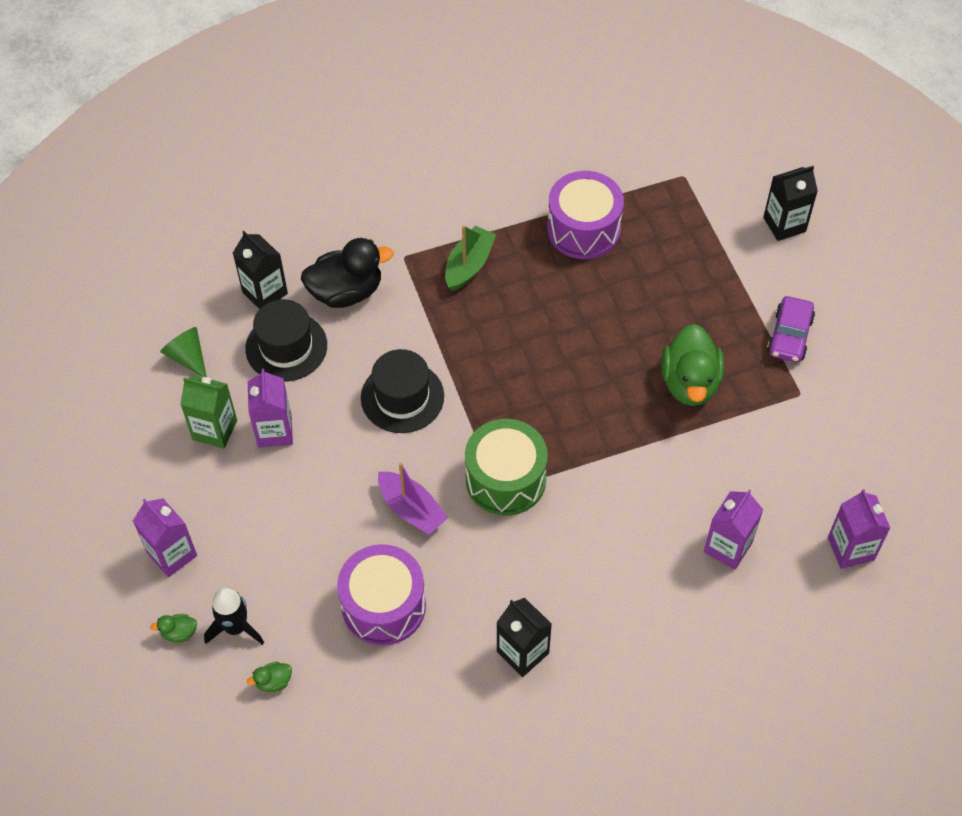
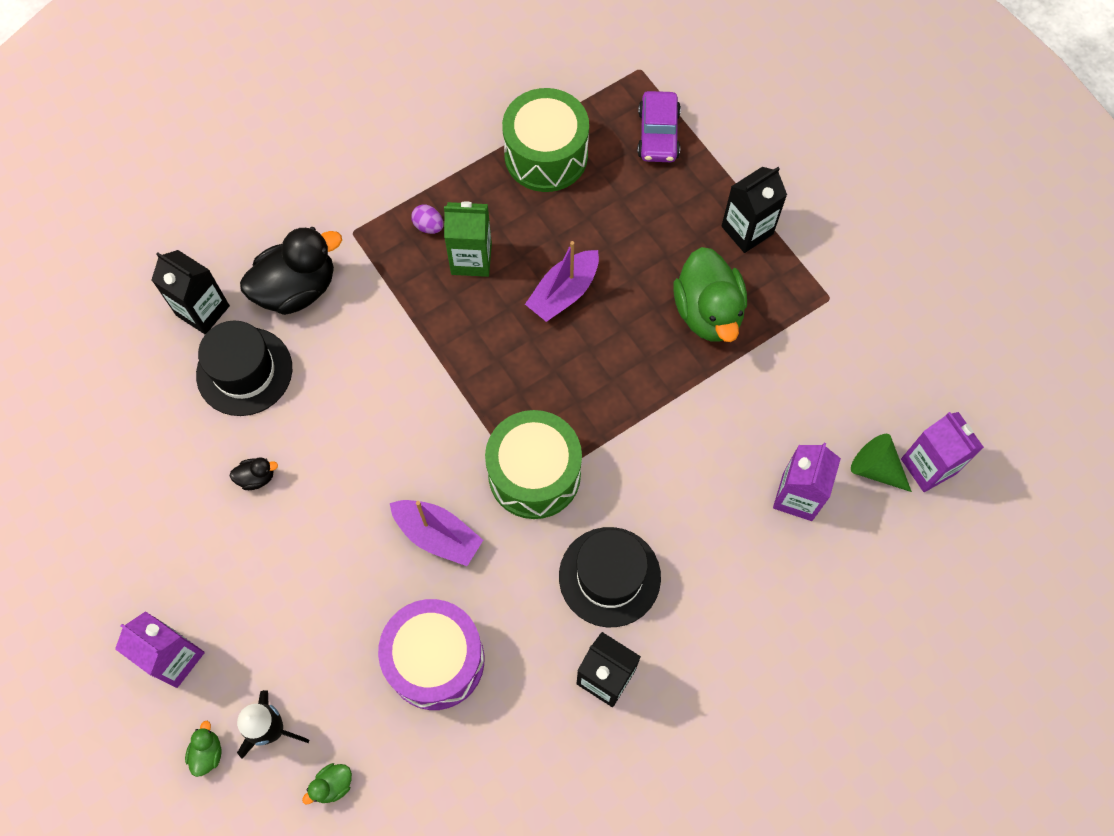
camera: 15 degrees left, 10 degrees up
green duck [150,614,197,643] -> green duck turned 120 degrees clockwise [185,721,221,777]
green cone [160,327,207,377] -> green cone moved to [851,434,912,492]
green carton [180,375,237,448] -> green carton moved to [444,201,492,277]
purple carton [248,368,293,448] -> black duck [230,457,278,490]
black hat [361,349,444,433] -> black hat moved to [559,527,661,627]
green boat [445,225,496,291] -> purple egg [411,205,444,234]
purple drum [547,171,624,259] -> green drum [502,88,589,192]
black carton [763,166,818,241] -> black carton moved to [722,167,787,253]
purple car [767,296,815,363] -> purple car moved to [637,91,681,162]
none -> purple boat [525,241,599,322]

